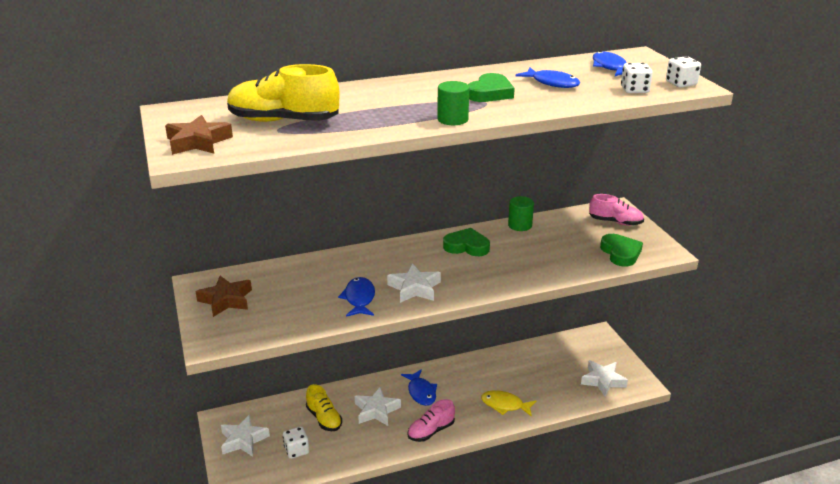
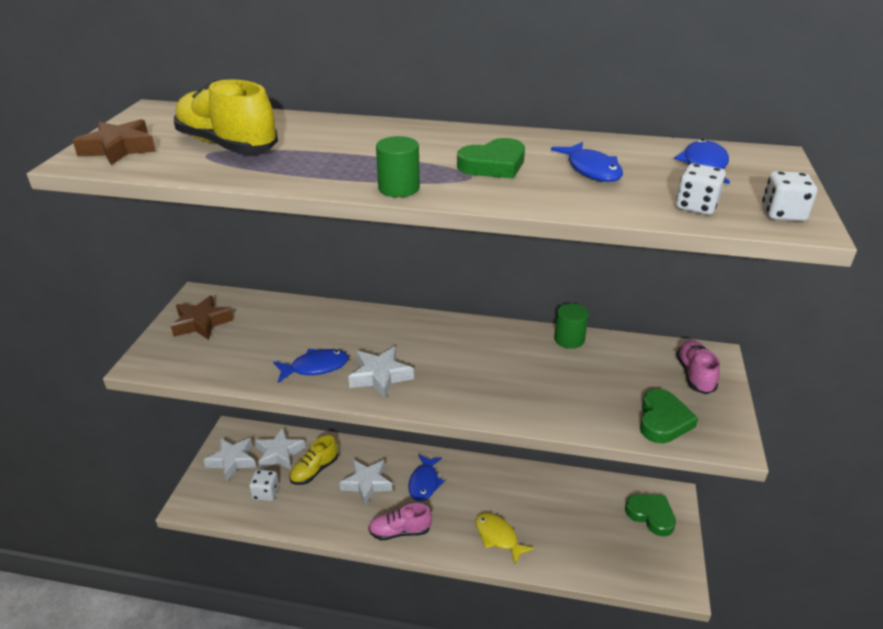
camera: 30 degrees right, 5 degrees up
yellow shoe [306,384,342,431] -> yellow shoe turned 45 degrees clockwise [289,435,338,485]
blue fish [338,277,375,317] -> blue fish turned 45 degrees clockwise [273,349,349,383]
green heart [443,228,490,256] -> green heart moved to [625,494,676,536]
white star [581,360,628,396] -> white star moved to [255,428,306,470]
pink shoe [589,194,644,226] -> pink shoe turned 135 degrees counterclockwise [676,340,720,394]

